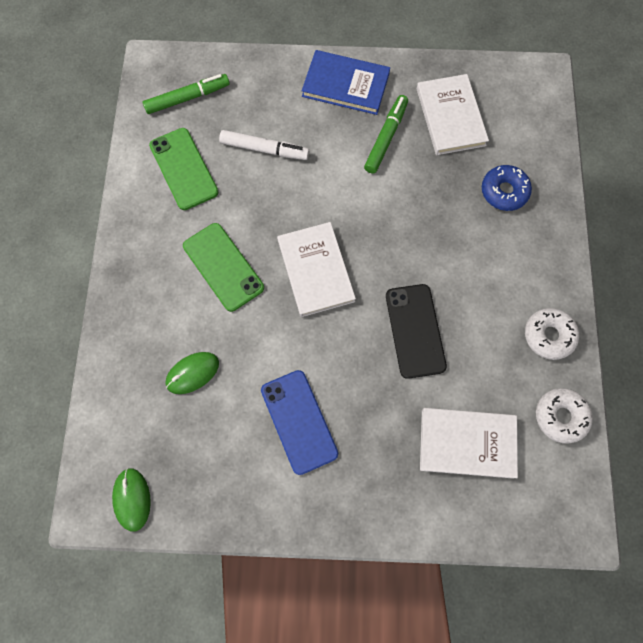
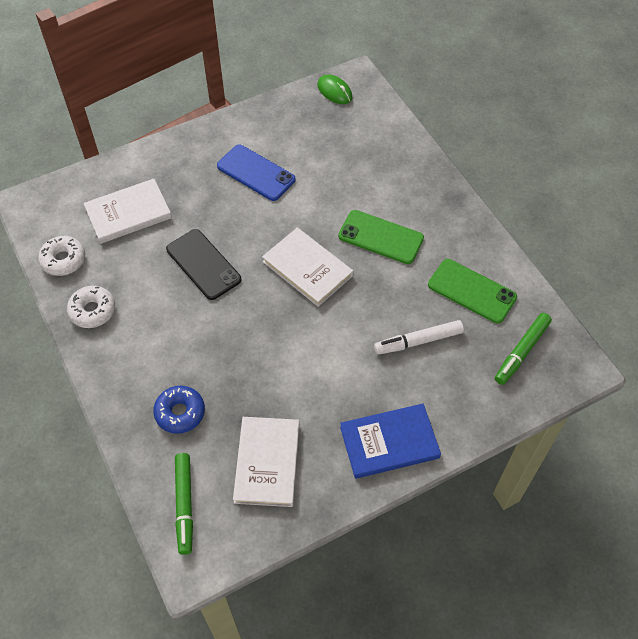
camera: 150 degrees right, 15 degrees down
green mouse [166,352,219,394] -> none
green marker [364,95,408,174] -> green marker moved to [175,453,193,555]
white book [416,74,489,155] -> white book turned 45 degrees clockwise [233,417,300,507]

